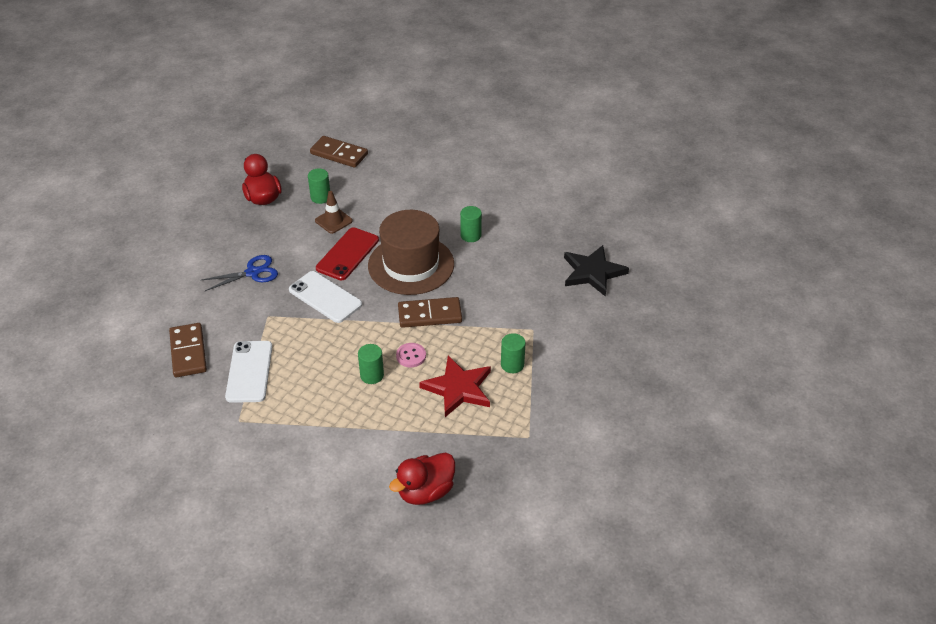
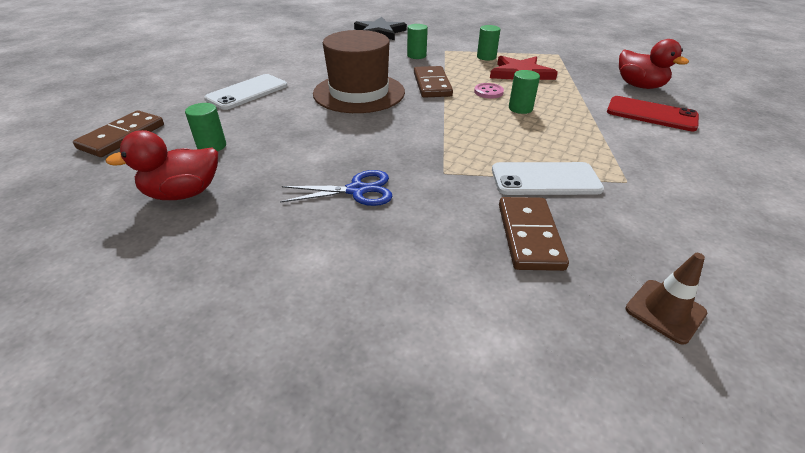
camera: 90 degrees left, 5 degrees down
brown domino [169,323,207,377] -> brown domino turned 75 degrees counterclockwise [499,197,569,271]
blue scissors [202,255,278,291] -> blue scissors turned 105 degrees clockwise [280,170,393,206]
white phone [289,271,362,323] -> white phone moved to [205,74,287,110]
brown traffic cone [315,191,353,234] -> brown traffic cone moved to [625,253,707,345]
red phone [316,227,379,280] -> red phone moved to [607,96,699,131]
green cylinder [460,206,482,242] -> green cylinder moved to [407,24,428,59]

